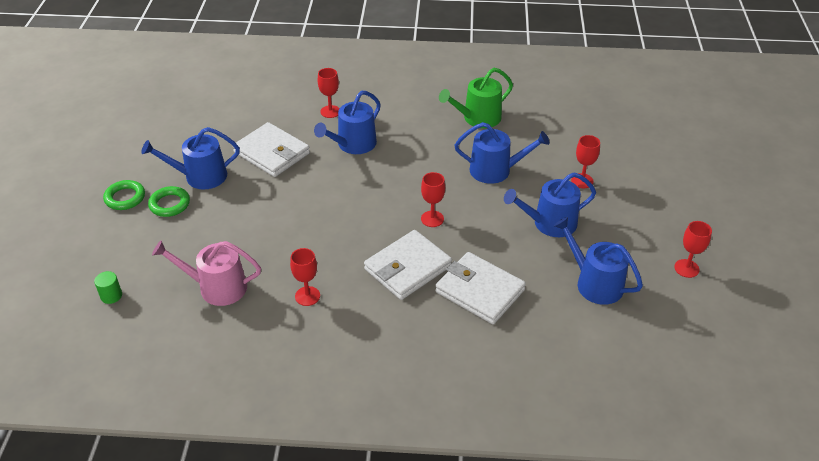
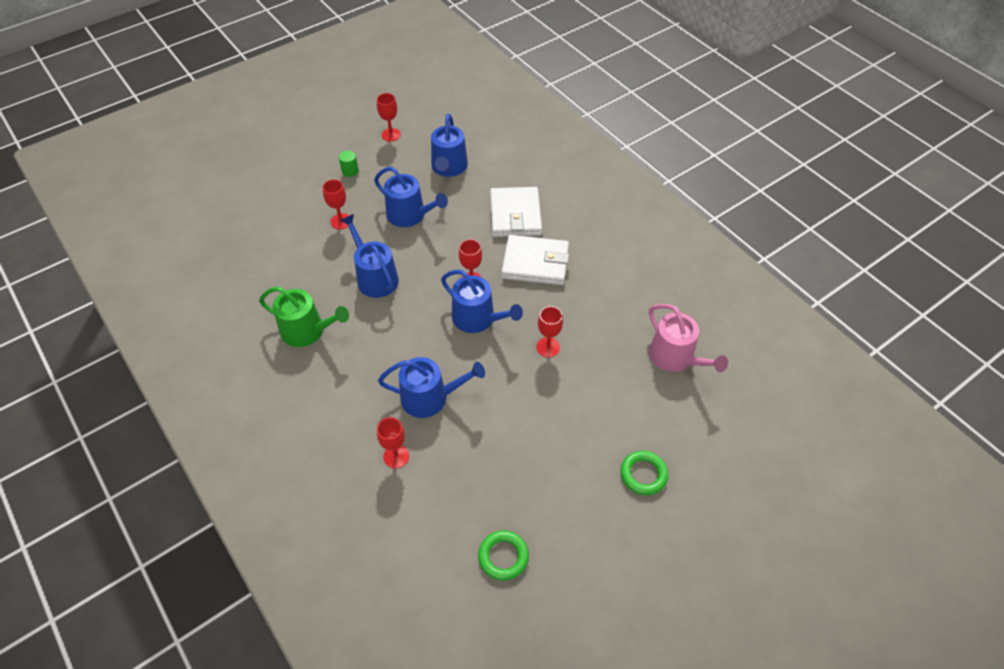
camera: 130 degrees left, 10 degrees up
green cylinder [94,271,122,304] -> green cylinder moved to [339,150,359,177]
green ring [103,180,145,210] -> green ring moved to [478,530,529,581]
blue watering can [141,127,240,190] -> blue watering can moved to [441,270,523,333]
white wallet [233,122,310,177] -> none
red goblet [290,248,320,306] -> red goblet moved to [536,306,563,357]

